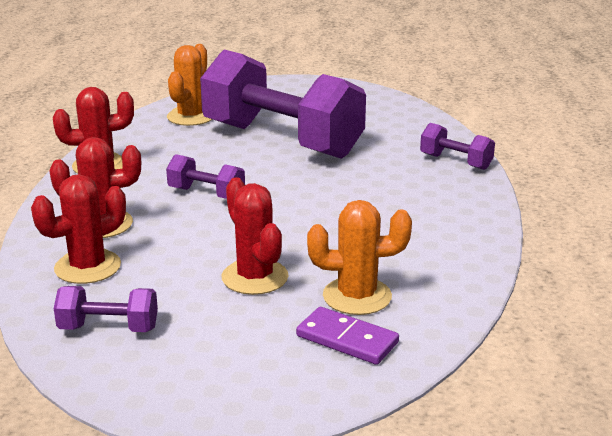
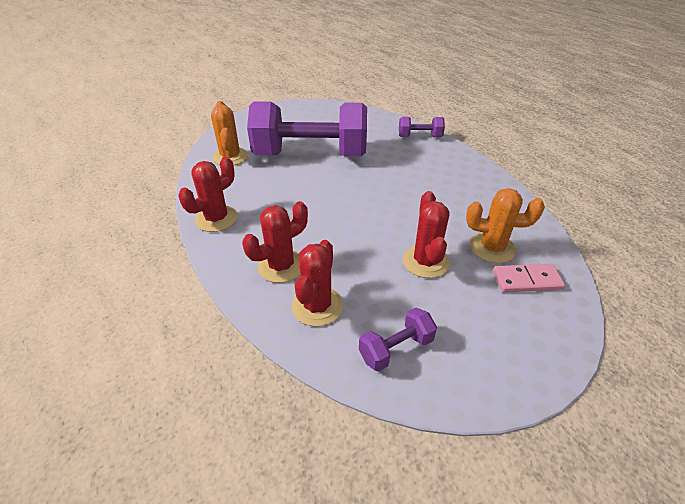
camera: 35 degrees left, 15 degrees up
purple dumbbell [166,154,245,199] -> none
red cactus [222,178,288,295] -> red cactus turned 60 degrees clockwise [403,191,450,278]
purple domino [296,307,399,365] -> pink domino [493,264,565,292]
orange cactus [307,200,412,315] -> orange cactus turned 45 degrees clockwise [466,188,545,263]

